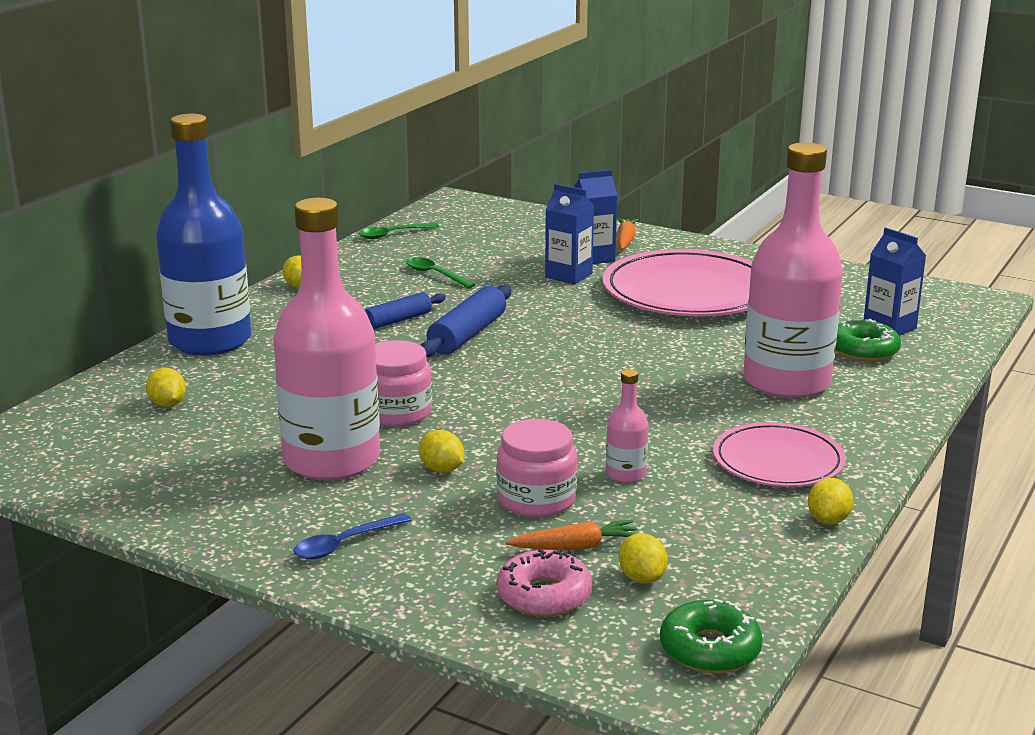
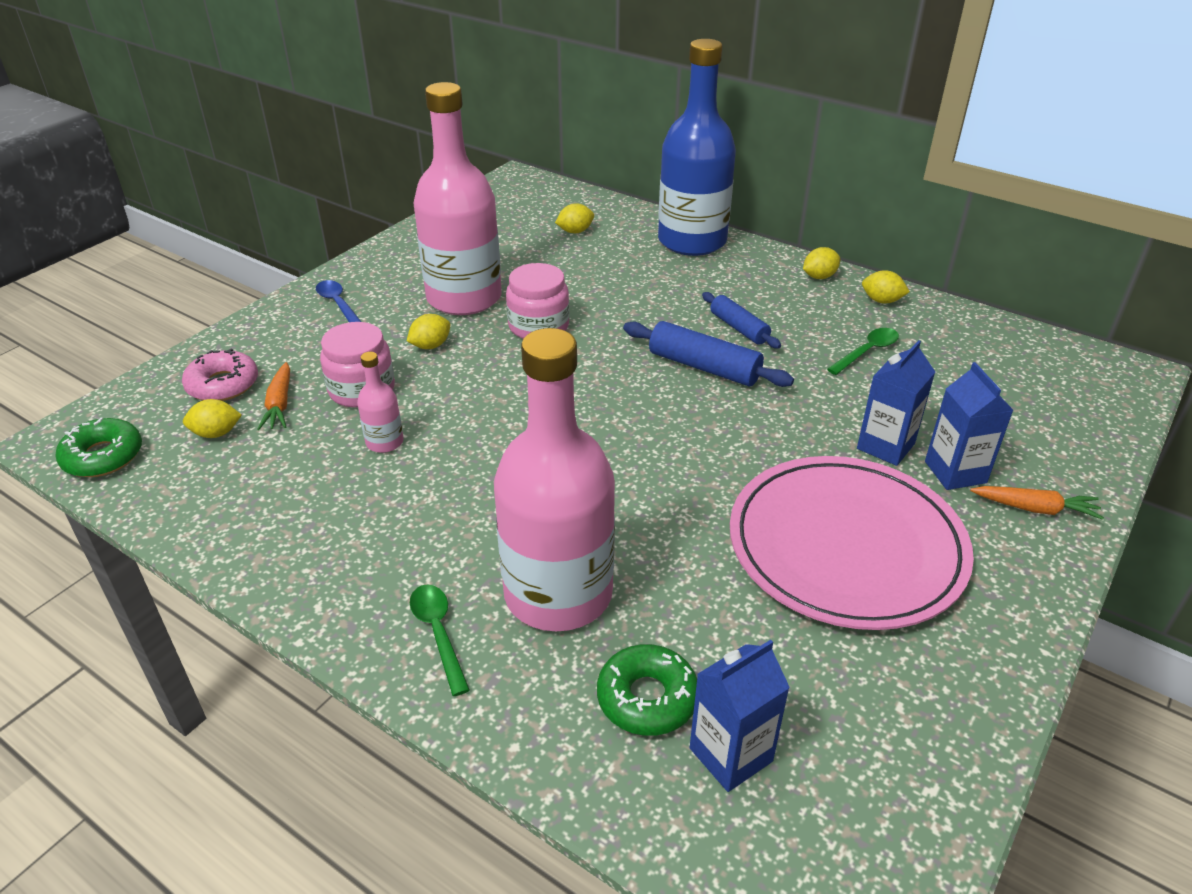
camera: 95 degrees right, 15 degrees up
green spoon [359,223,439,239] -> green spoon moved to [410,584,470,696]
pink plate [713,422,846,487] -> none
yellow lemon [808,478,854,524] -> yellow lemon moved to [862,270,910,304]

